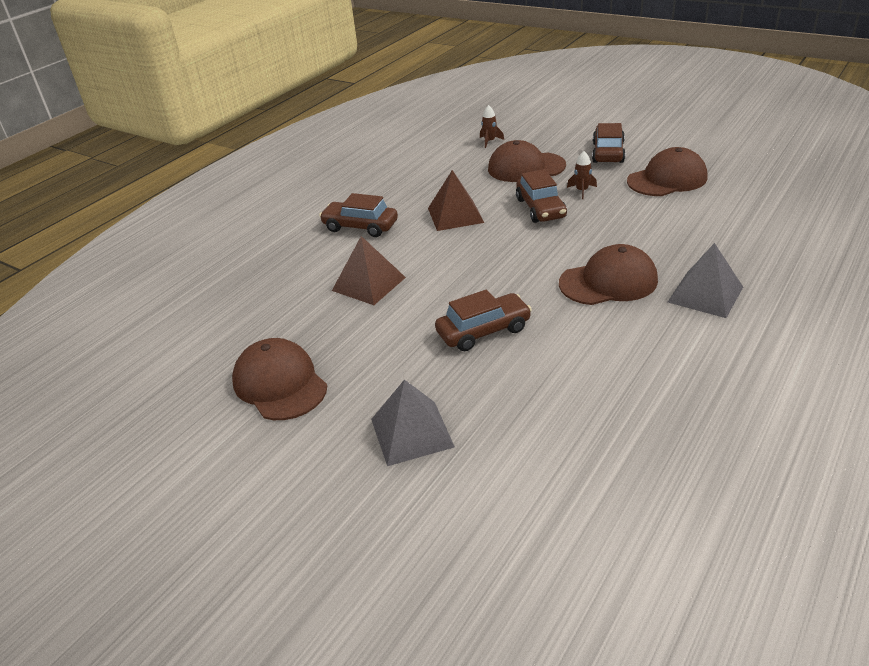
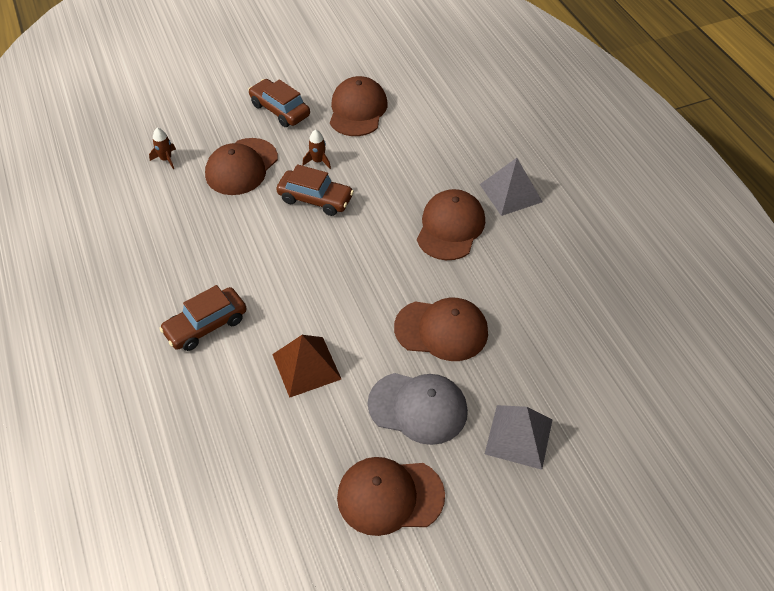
camera: 60 degrees left, 15 degrees up
brown pyramid [428,170,484,231] -> none
brown car [435,290,532,351] -> brown cap [394,298,488,361]
none -> grey cap [368,373,468,445]

